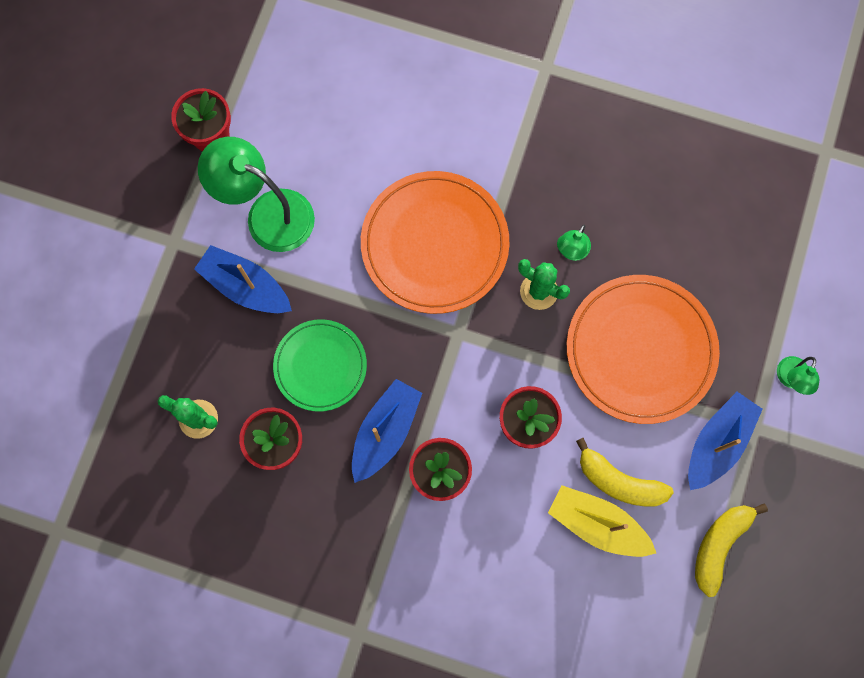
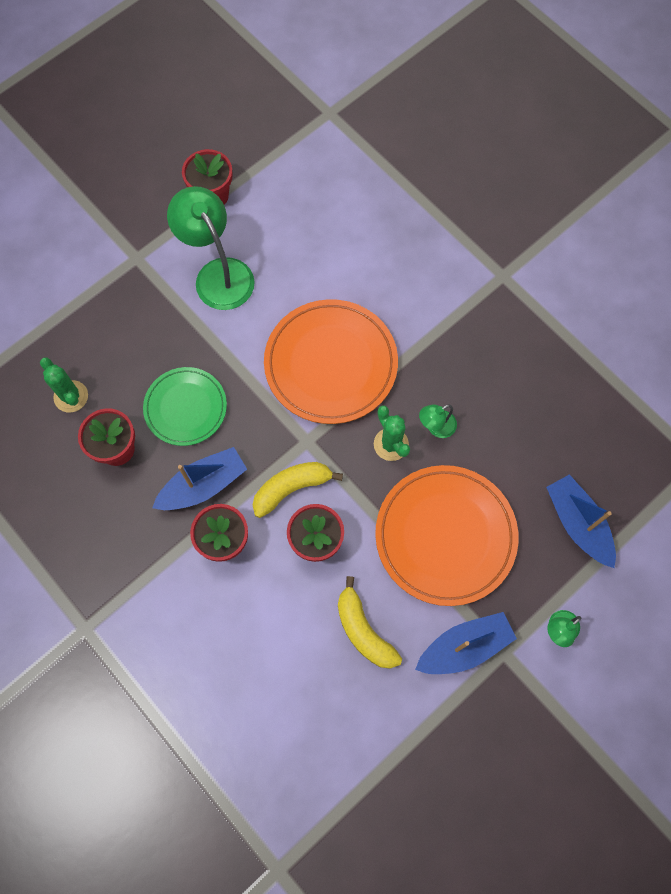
camera: 30 degrees right, 5 degrees down
blue boat [194,245,292,313] -> blue boat moved to [546,474,616,568]
yellow boat [548,485,656,557] -> none
yellow banana [695,504,768,597] -> yellow banana moved to [253,462,343,518]

